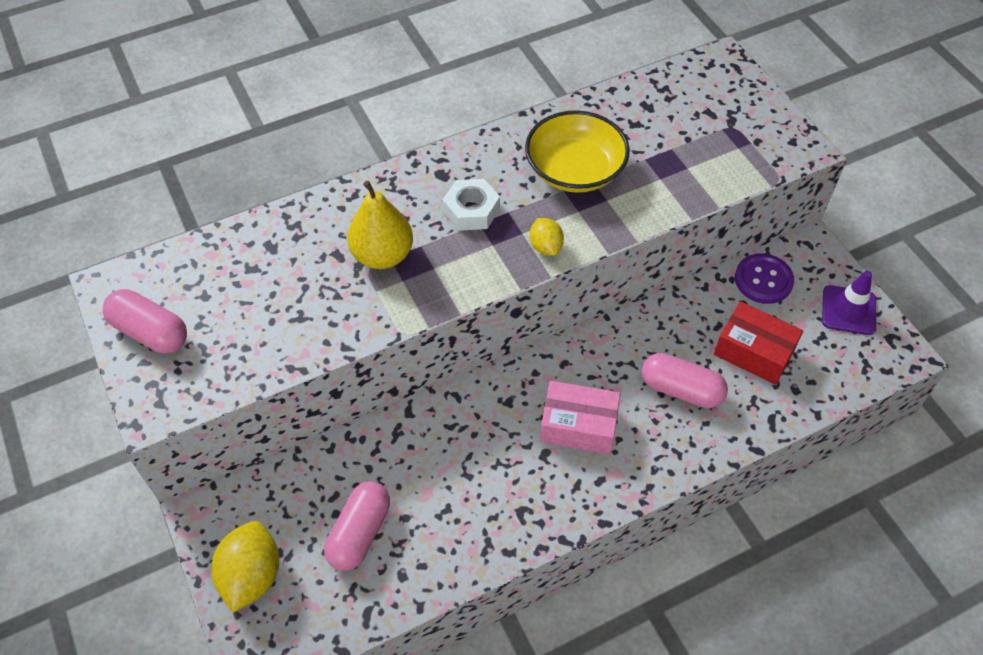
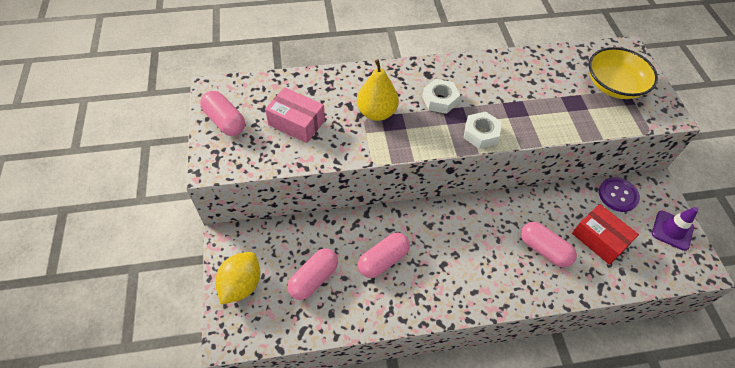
camera: 15 degrees right, 0 degrees up
yellow bowl [525,110,630,193] -> yellow bowl moved to [589,47,658,99]
yellow lemon [530,218,564,256] -> white nut [464,111,501,149]
pink box [540,381,621,455] -> pink box moved to [265,87,325,143]
none -> pink capsule [358,232,410,278]

